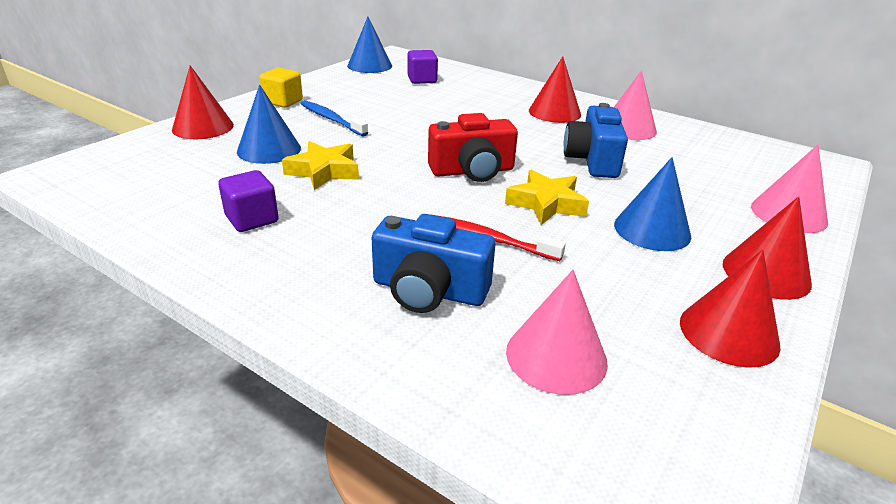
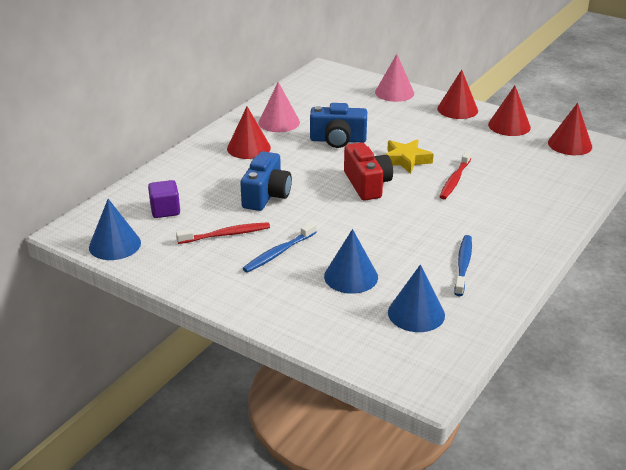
camera: 90 degrees left, 0 degrees up
red cone [172,65,234,139] -> red cone moved to [548,103,592,155]
purple cube [218,170,279,232] -> blue toothbrush [455,235,472,296]
yellow cube [260,68,303,108] -> none
yellow star [282,141,359,190] -> none
blue camera [372,214,495,313] -> blue camera moved to [240,151,292,211]
pink cone [506,270,608,395] -> none
blue cone [614,157,691,251] -> blue cone moved to [388,265,445,332]
none -> red toothbrush [176,222,270,244]

